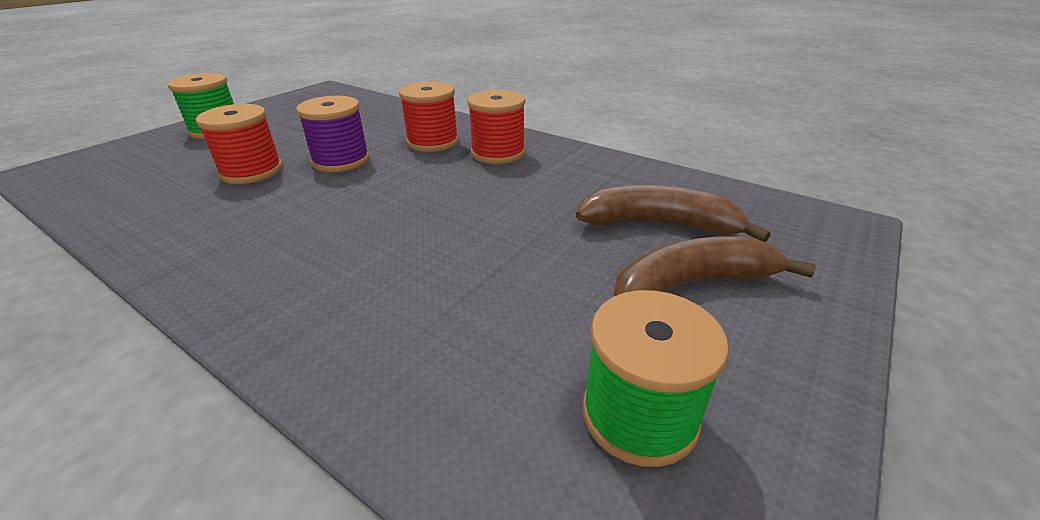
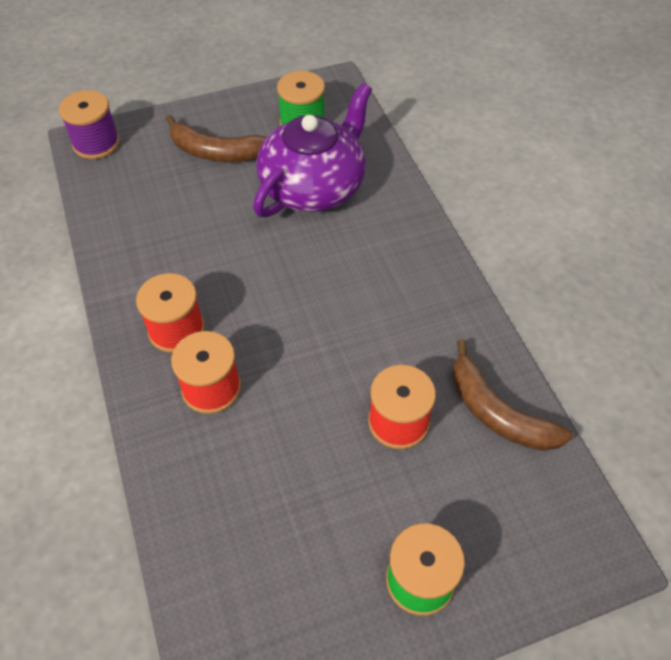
camera: 145 degrees left, 20 degrees up
purple spool [296,96,370,172] -> purple spool moved to [59,90,120,159]
brown banana [576,185,771,242] -> brown banana moved to [453,340,573,451]
none -> purple teapot [253,83,372,217]

